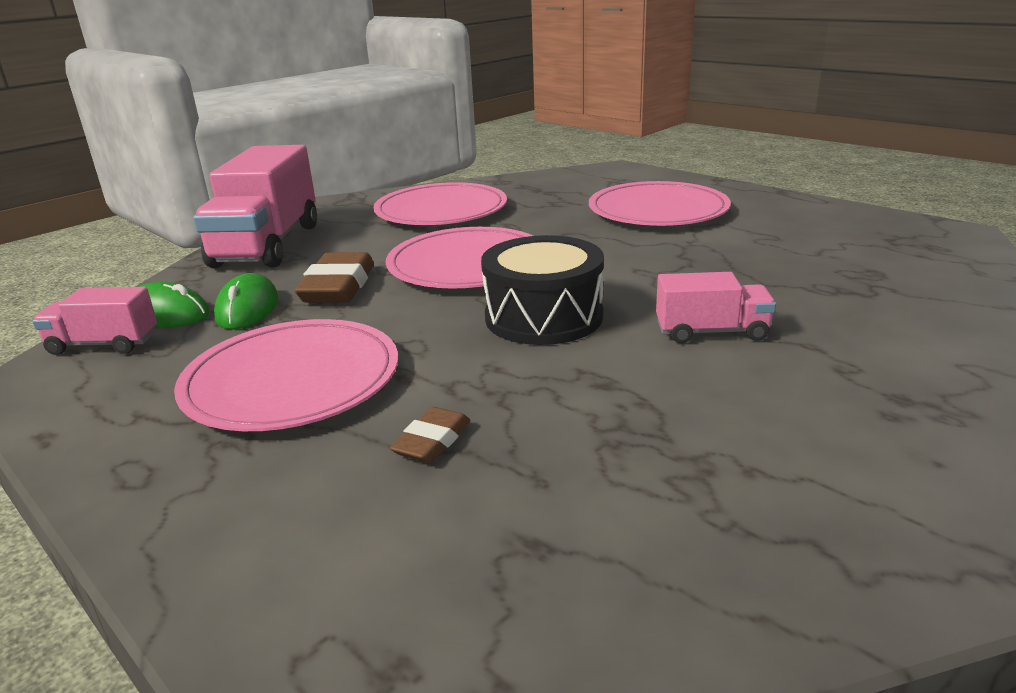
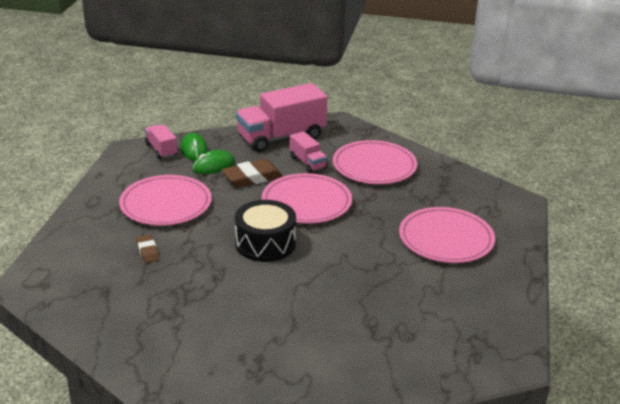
camera: 55 degrees right, 5 degrees up
brown eraser [390,407,470,463] -> brown eraser turned 75 degrees clockwise [136,235,159,263]
pink truck [656,272,776,343] -> pink truck moved to [290,131,327,173]

